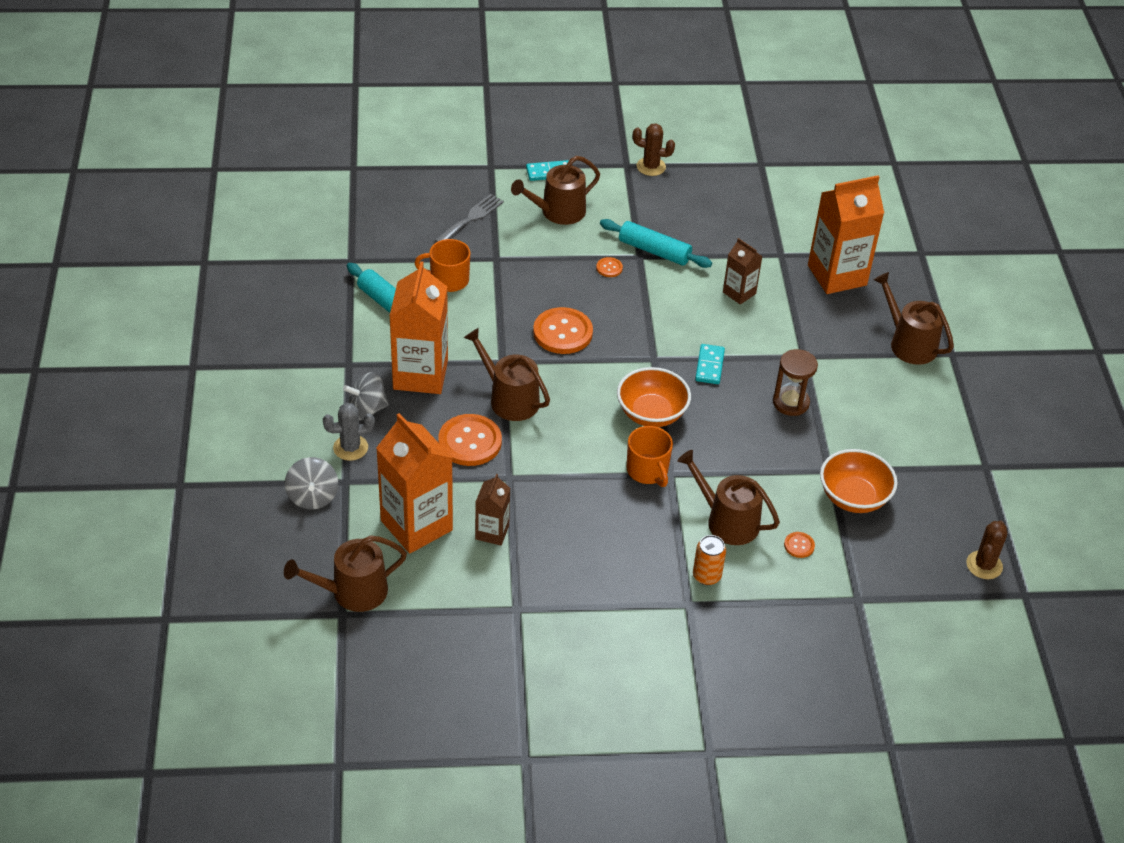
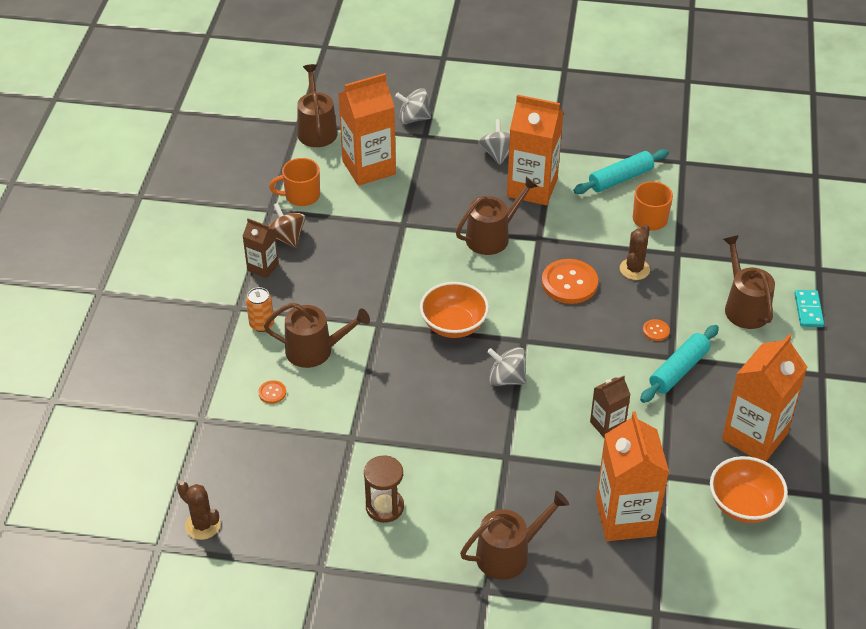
camera: 105 degrees right, 0 degrees up
grey cactus [323,403,375,461] -> none
grey fork [434,194,504,242] -> none
orange button [438,414,502,466] -> none
brown carton [475,474,510,545] -> brown carton moved to [243,218,279,278]
orange mug [627,426,673,487] -> orange mug moved to [269,158,320,206]
brown cactus [633,124,675,176] -> brown cactus moved to [620,224,650,280]
brown watering can [677,450,780,545] -> brown watering can turned 45 degrees clockwise [264,303,370,368]
turquoise domino [695,344,725,384] -> grey spinning top [487,347,527,386]
brown hourglass [773,349,818,416] -> brown hourglass moved to [364,456,404,523]
orange bowl [820,449,898,513] -> orange bowl moved to [710,456,788,523]
none -> brown spinning top [268,203,306,248]
none -> orange carton [722,334,807,462]

